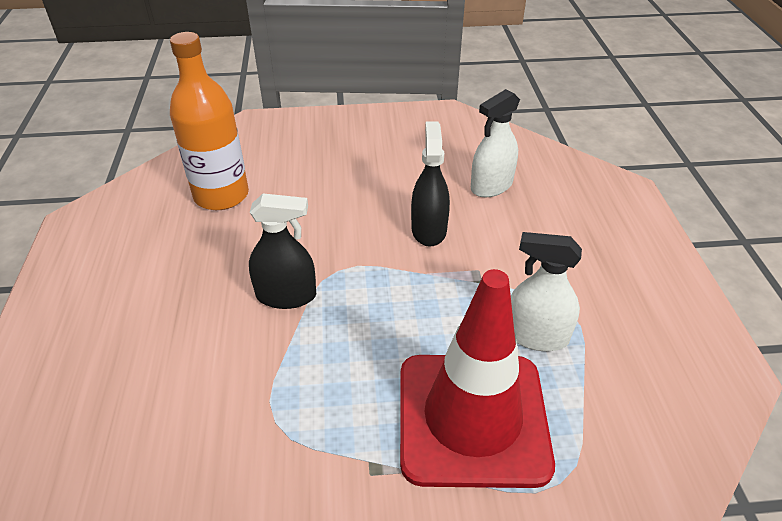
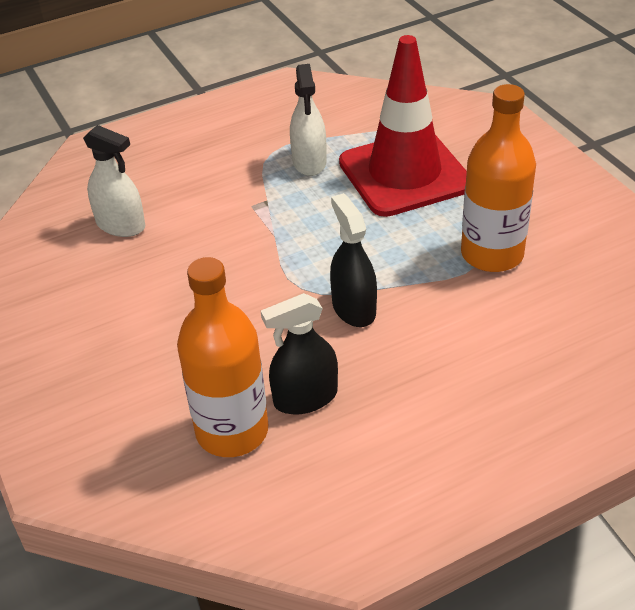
camera: 110 degrees left, 0 degrees up
black spray bottle [411,121,450,247] -> black spray bottle moved to [261,293,338,415]
none -> orange bottle [461,84,536,272]

